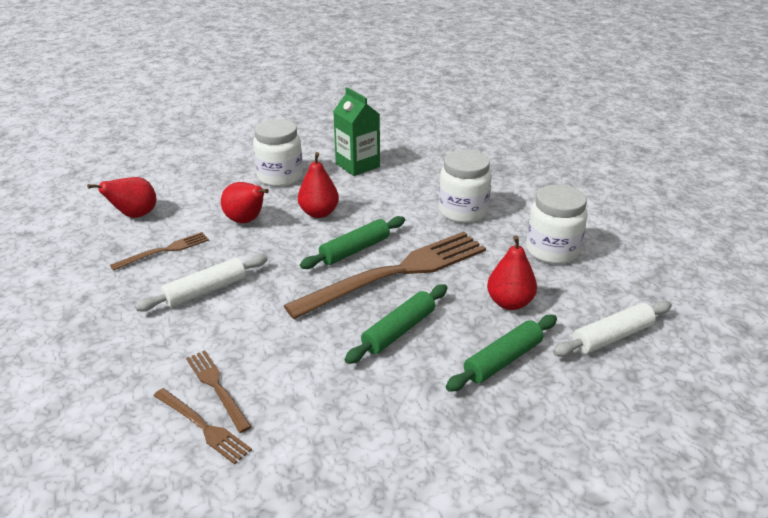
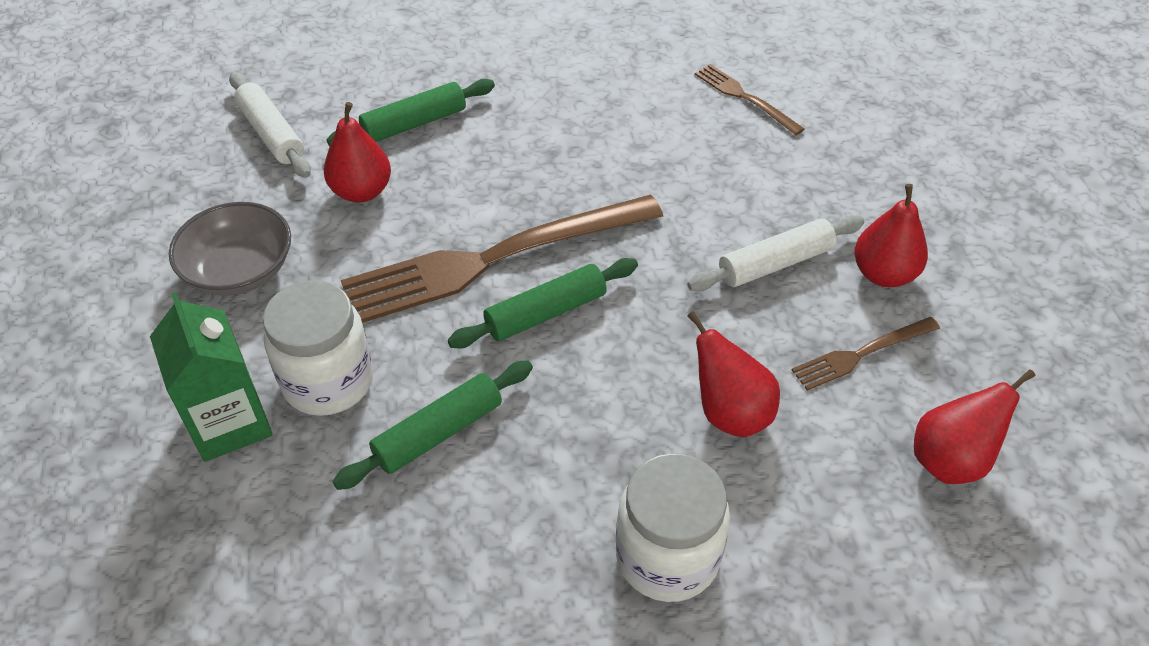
camera: 170 degrees left, 15 degrees up
brown fork [186,350,252,433] -> none
red pear [298,152,339,218] -> red pear moved to [854,184,928,287]
green carton [333,87,380,176] -> green carton moved to [150,292,273,462]
green rolling pin [345,284,447,364] -> green rolling pin moved to [332,360,533,490]
white jar [526,185,588,264] -> grey bowl [169,202,291,296]
white rolling pin [553,301,672,357] -> white rolling pin turned 75 degrees clockwise [229,72,311,178]

